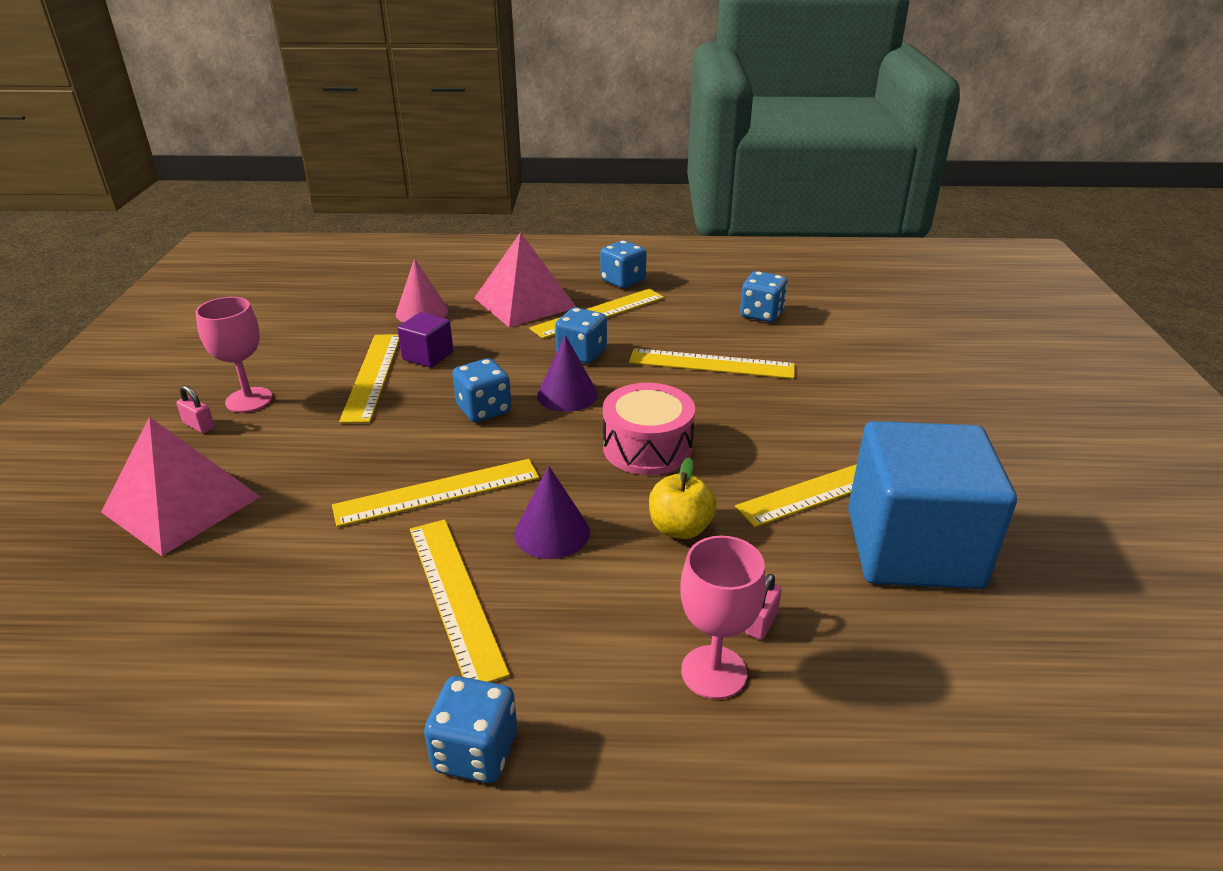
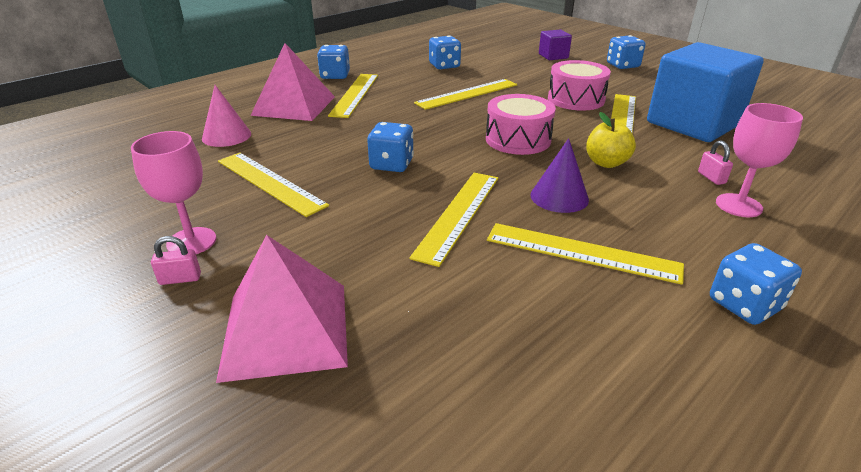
camera: 45 degrees left, 0 degrees up
purple cube [397,312,453,368] -> purple cube moved to [539,29,572,60]
purple cone [537,335,598,412] -> none
blue dice [555,307,607,364] -> blue dice moved to [607,35,645,69]
none -> pink drum [548,60,611,111]

